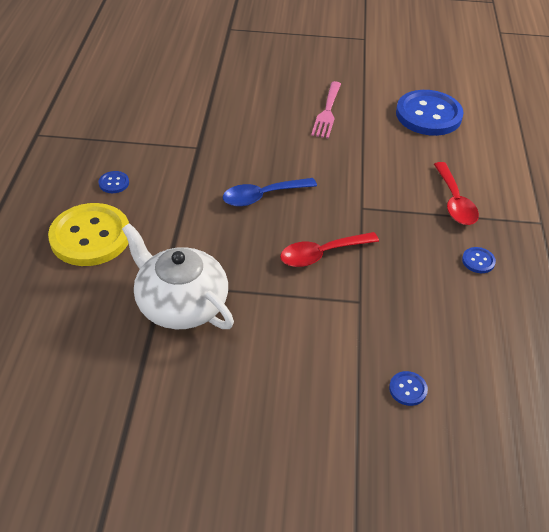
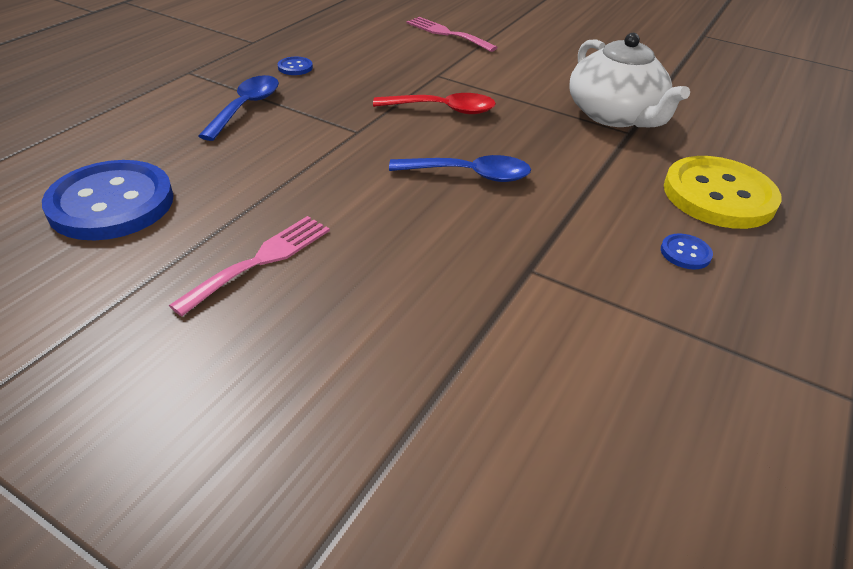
camera: 155 degrees left, 5 degrees down
blue button [389,371,428,406] -> pink fork [407,17,498,52]
red spoon [434,162,479,225] -> blue spoon [198,75,279,141]

